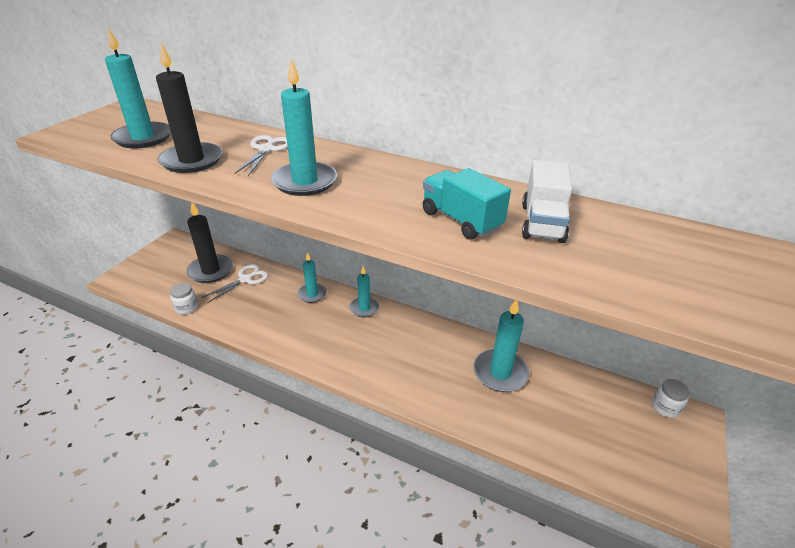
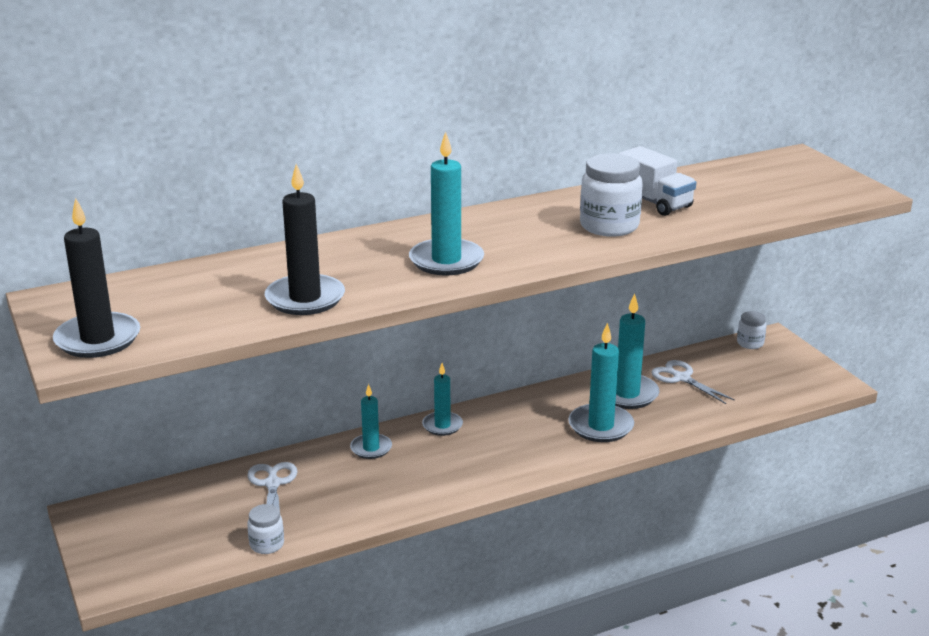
camera: 50 degrees left, 10 degrees down
turquoise candle [105,27,171,148] -> turquoise candle moved to [568,323,634,442]
black candle [187,202,233,283] -> black candle moved to [53,198,140,358]
white scissors [235,135,288,176] -> white scissors moved to [651,360,735,404]
turquoise truck [423,168,511,240] -> white jar [580,153,643,237]

